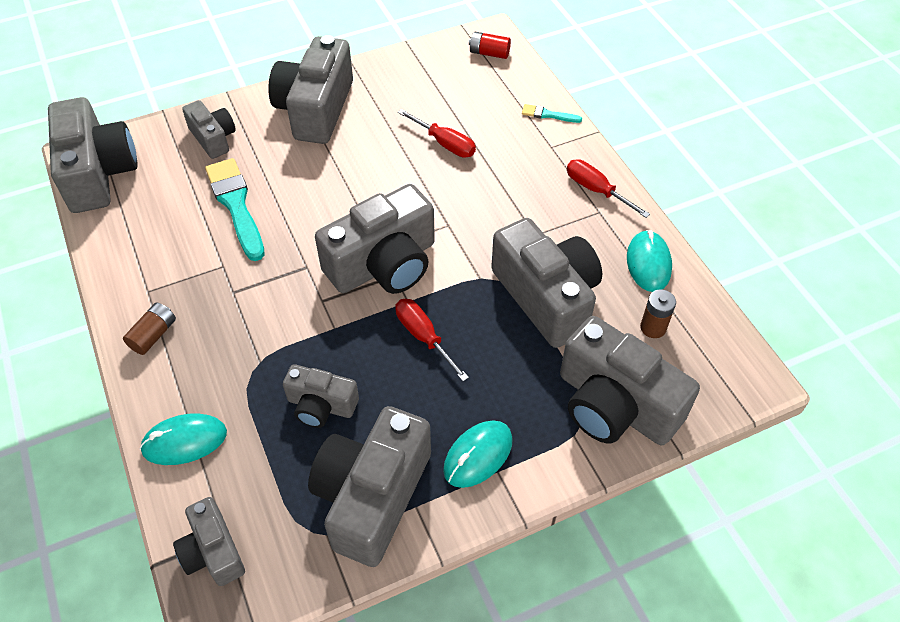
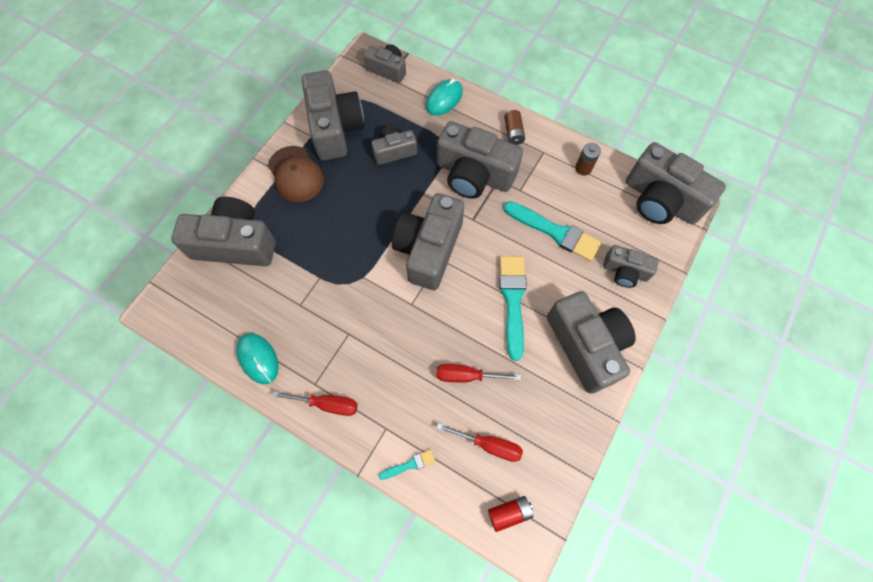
camera: 145 degrees right, 15 degrees up
red screwdriver [395,299,469,381] -> red screwdriver moved to [436,423,523,462]
turquoise mouse [443,420,513,488] -> brown cap [268,146,324,202]
grey camera [491,218,602,348] -> grey camera moved to [437,121,523,199]
brown battery [640,289,676,338] -> brown battery moved to [575,143,601,176]
none -> turquoise brush [499,256,527,361]

